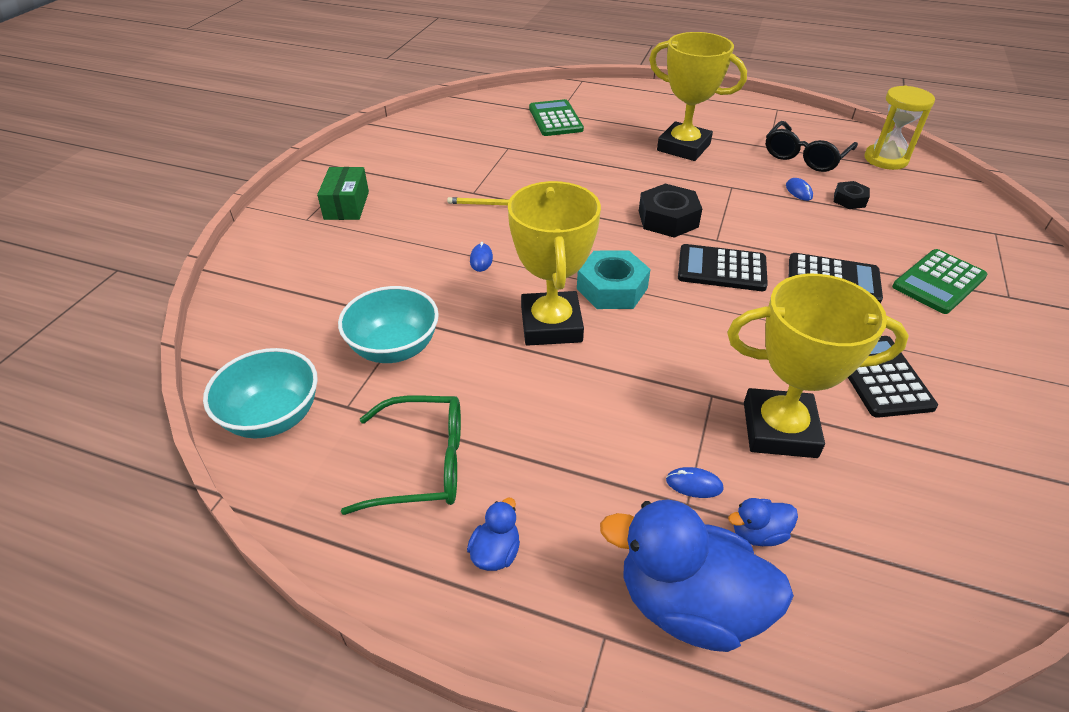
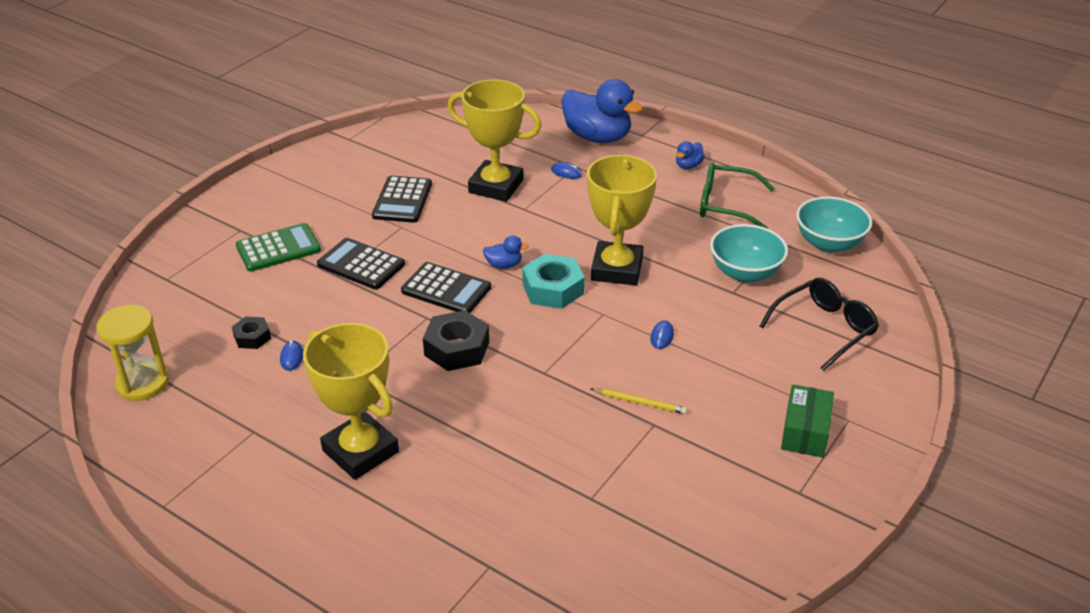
camera: 165 degrees left, 5 degrees down
green calculator [529,99,584,136] -> none
blue duck [728,498,798,546] -> blue duck moved to [483,236,529,269]
black glasses [766,121,858,172] -> black glasses moved to [760,277,879,371]

